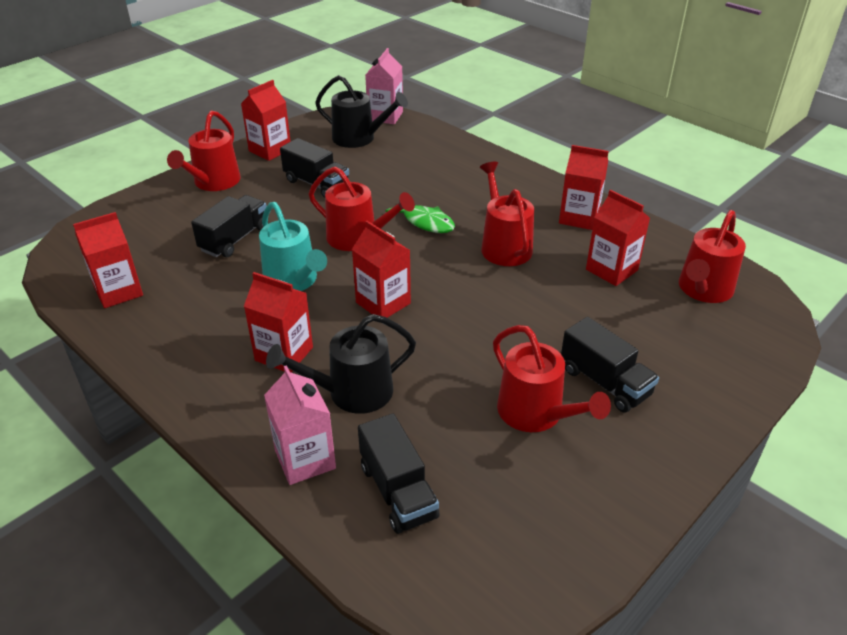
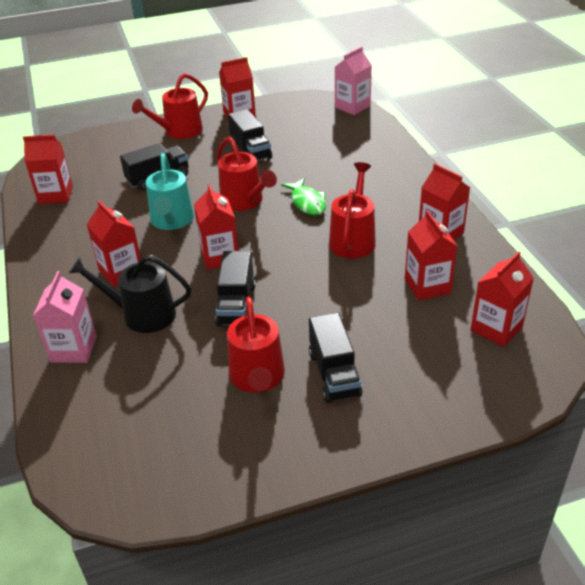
camera: 30 degrees right, 0 degrees up
black watering can [315,75,408,148] -> none
black truck [358,413,440,534] -> black truck moved to [215,251,256,326]
red watering can [679,210,746,303] -> red carton [471,251,534,347]

